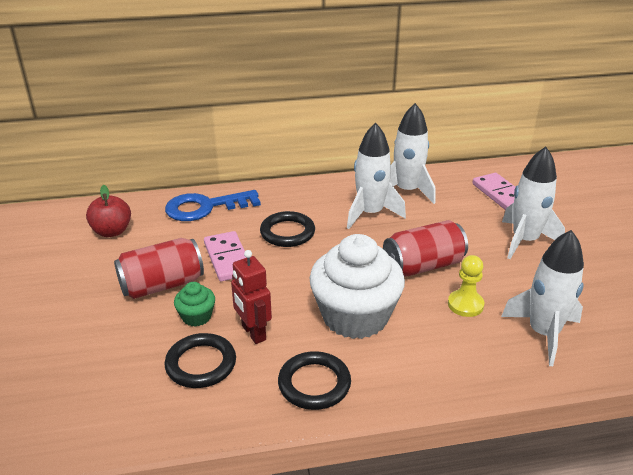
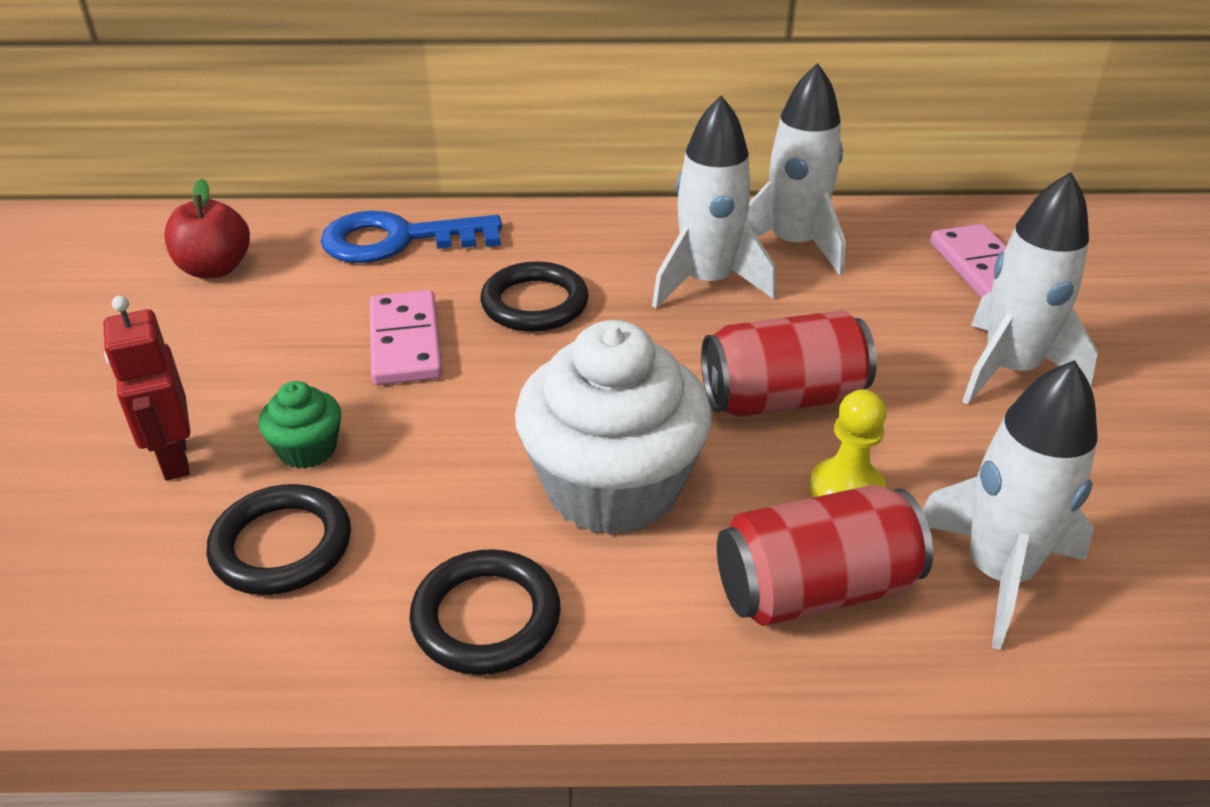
camera: 10 degrees right, 5 degrees up
red can [114,238,204,299] -> red can moved to [717,485,933,626]
red robot [231,250,272,344] -> red robot moved to [104,296,190,481]

